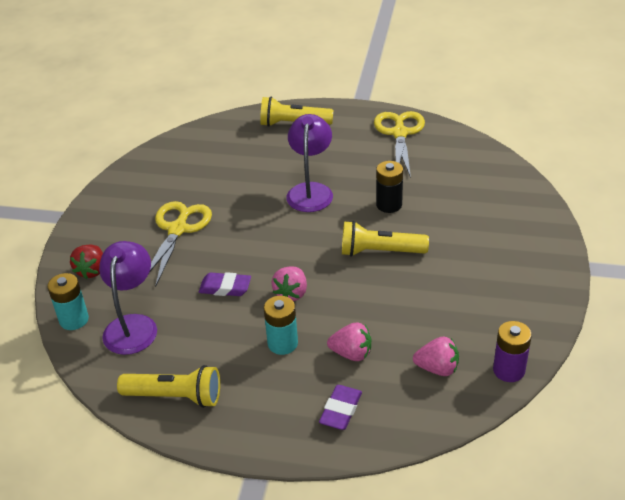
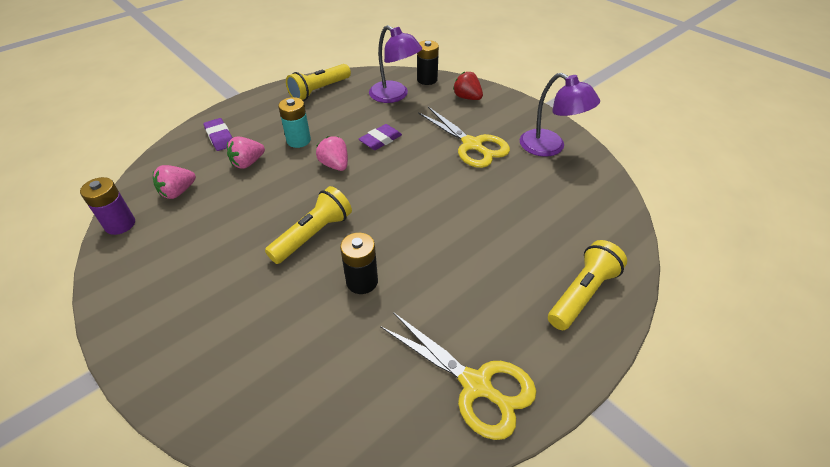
camera: 125 degrees right, 5 degrees up
turquoise battery [47,273,89,330] -> black battery [417,40,439,85]
purple lamp [286,114,333,212] -> purple lamp moved to [520,73,600,157]

